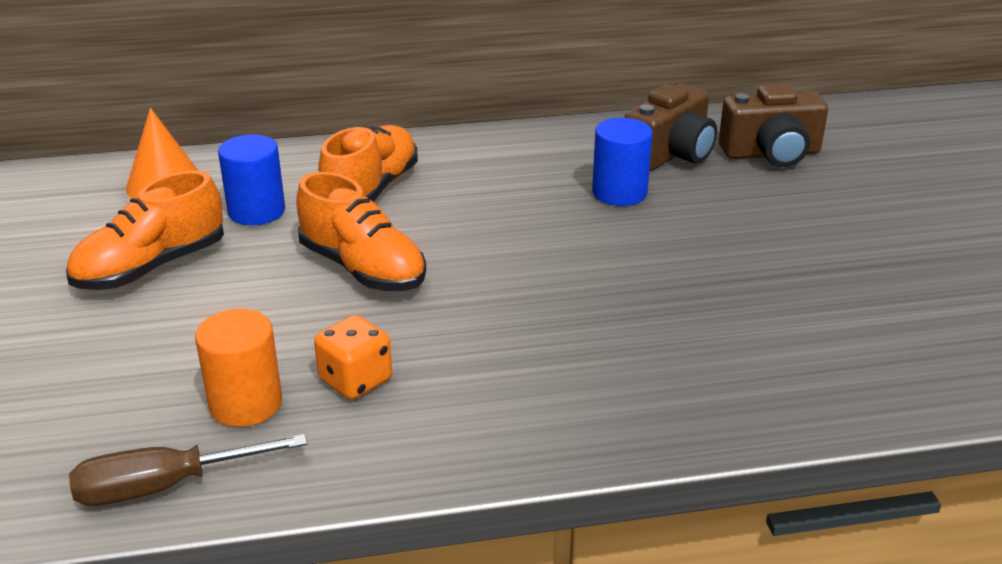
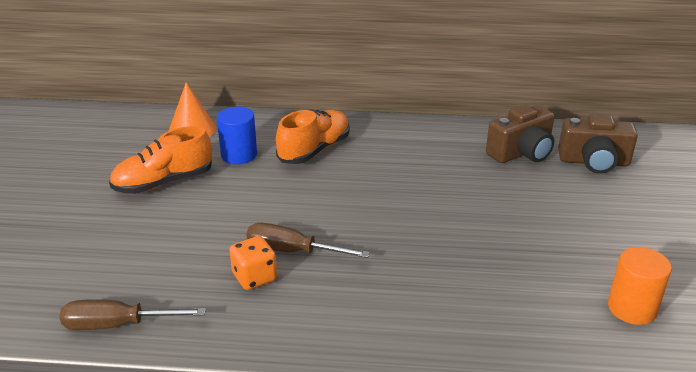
camera: 15 degrees right, 0 degrees up
orange cylinder [195,309,282,427] -> orange cylinder moved to [608,247,672,325]
orange shoe [296,172,426,291] -> none
blue cylinder [592,118,653,206] -> none
none -> brown screwdriver [246,223,370,258]

